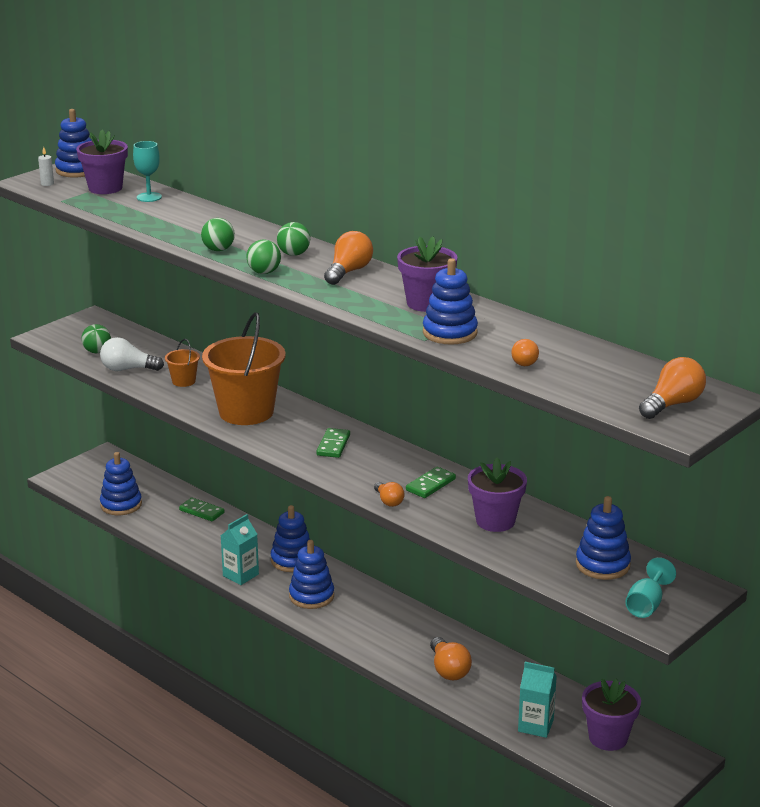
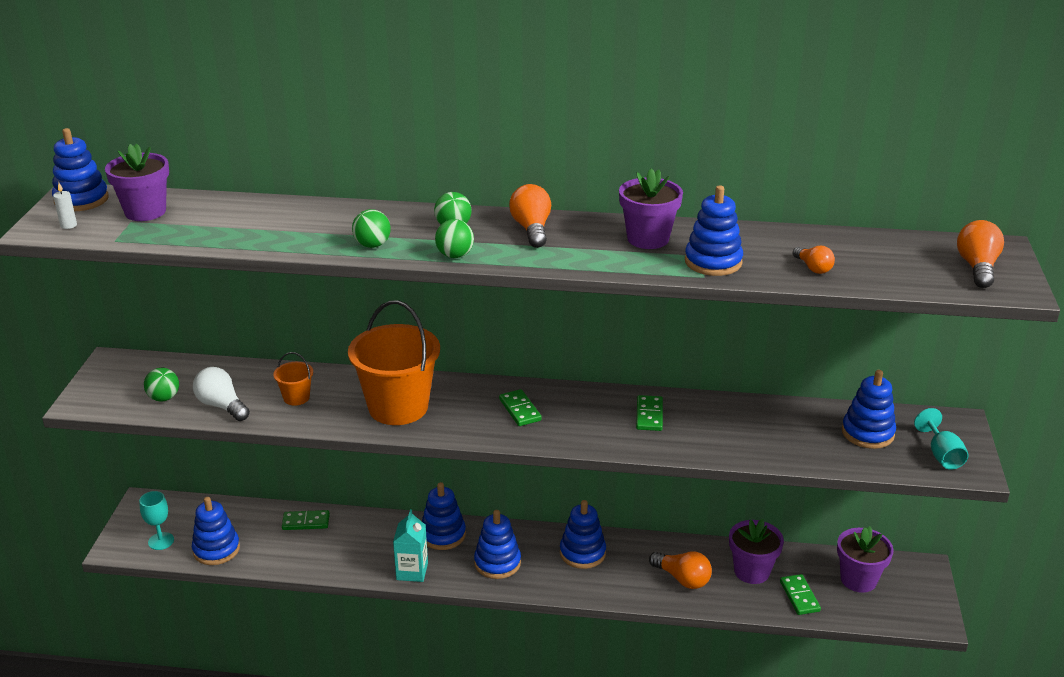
camera: 35 degrees left, 5 degrees up
white light bulb [100,337,164,371] -> white light bulb turned 75 degrees clockwise [193,367,250,421]
turquoise goblet [133,141,162,202] -> turquoise goblet moved to [139,491,174,550]
orange light bulb [374,482,405,507] -> none
purple flower pot [468,458,527,532] -> purple flower pot moved to [729,519,784,584]
turquoise carton [518,662,557,738] -> green domino [780,574,821,615]
none -> blue stacking toy [560,500,606,569]

